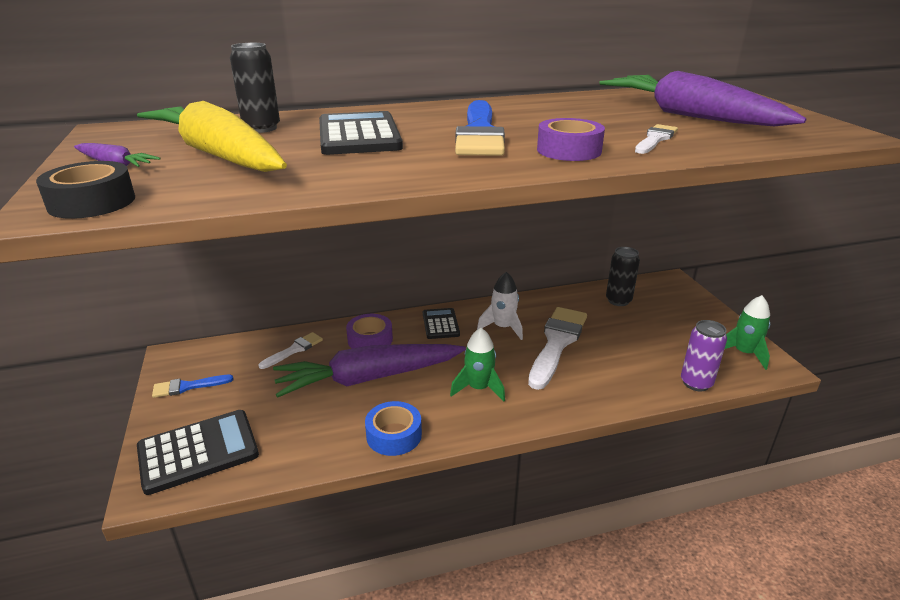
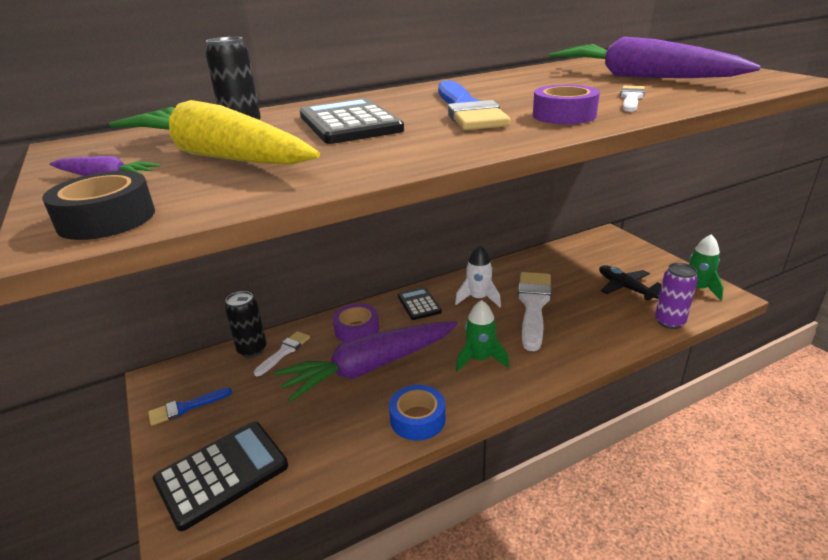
camera: 10 degrees left, 0 degrees up
black can [606,247,640,306] -> black can moved to [225,291,267,358]
none -> black plane [599,265,662,301]

